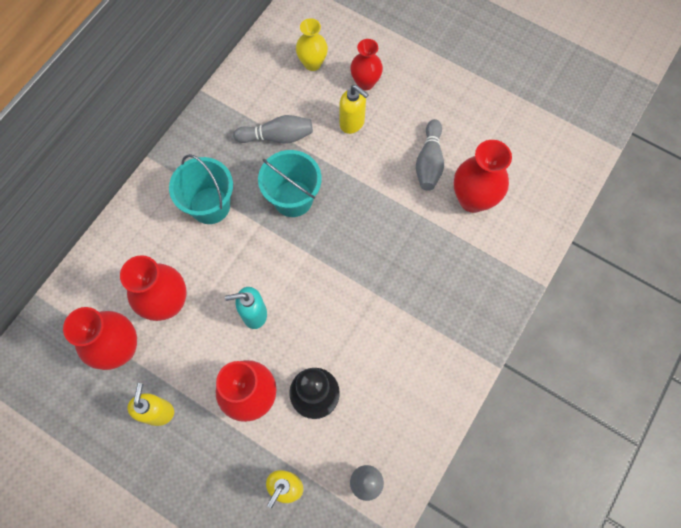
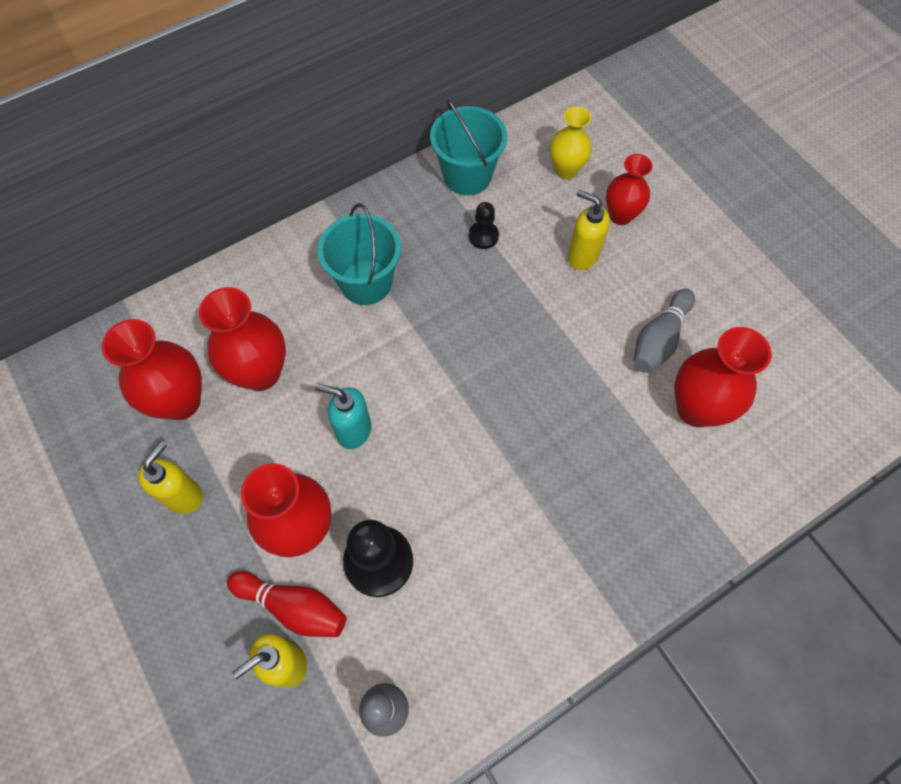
camera: 25 degrees right, 5 degrees down
grey bowling pin [233,115,313,143] -> black pawn [469,202,499,249]
turquoise bucket [258,150,322,217] -> turquoise bucket moved to [430,99,507,195]
yellow soap dispenser [340,85,369,134] -> yellow soap dispenser turned 150 degrees clockwise [568,190,610,270]
none -> red bowling pin [227,571,347,637]

